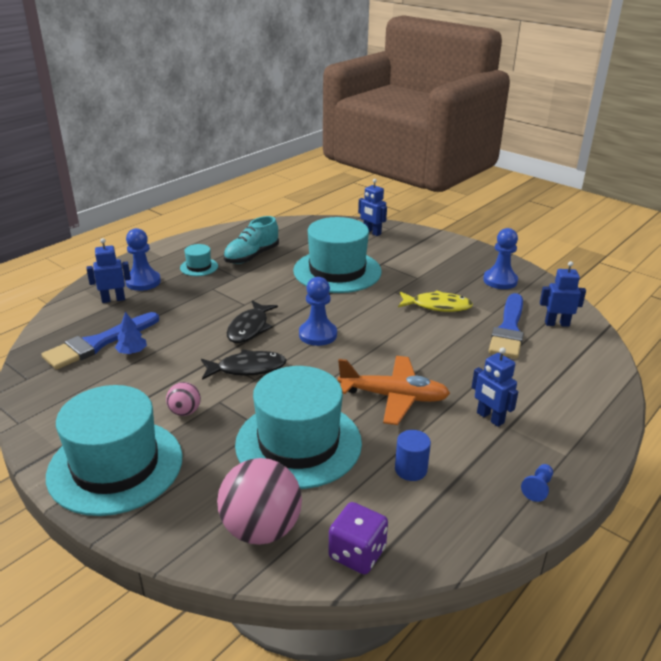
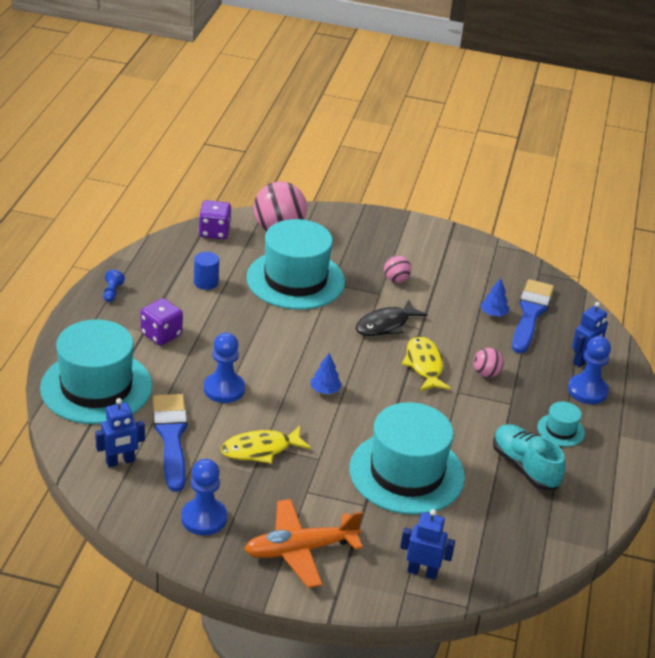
camera: 150 degrees right, 5 degrees up
turquoise hat [46,385,183,516] -> turquoise hat moved to [40,319,152,424]
turquoise shoe [224,216,279,264] -> turquoise shoe turned 45 degrees counterclockwise [493,424,566,490]
black fish [227,301,278,343] -> yellow fish [402,336,451,391]
blue pawn [299,277,337,346] -> blue pawn moved to [204,332,245,403]
orange plane [338,356,450,425] -> orange plane moved to [244,499,363,588]
blue robot [472,347,518,427] -> purple dice [141,298,183,346]
none -> blue tree [311,353,342,394]
none -> pink ball [474,348,504,377]

